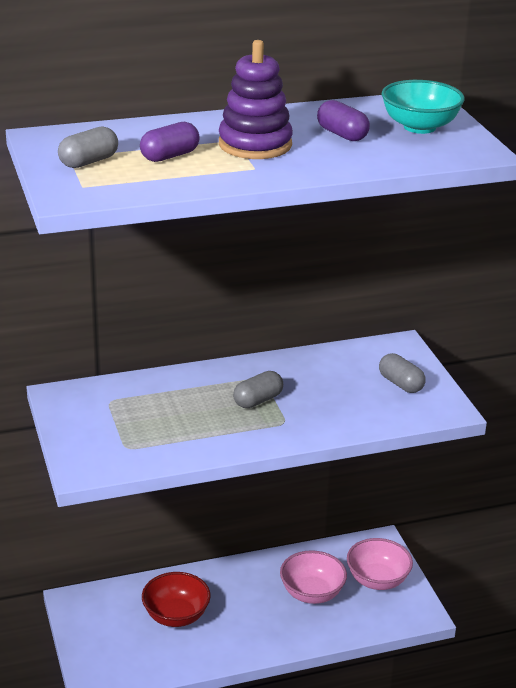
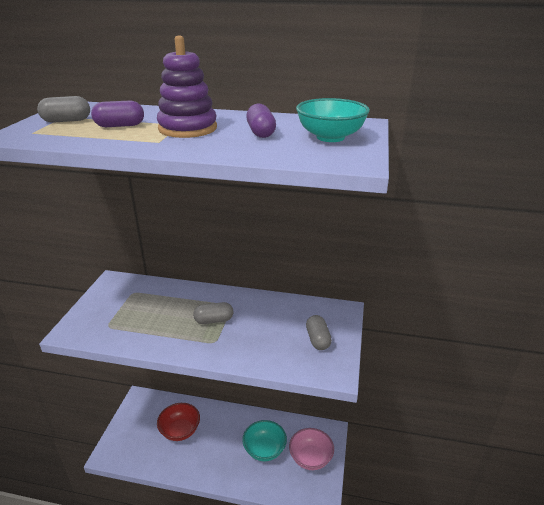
camera: 30 degrees right, 0 degrees up
pink bowl [280,550,347,604] -> turquoise bowl [242,420,287,461]

